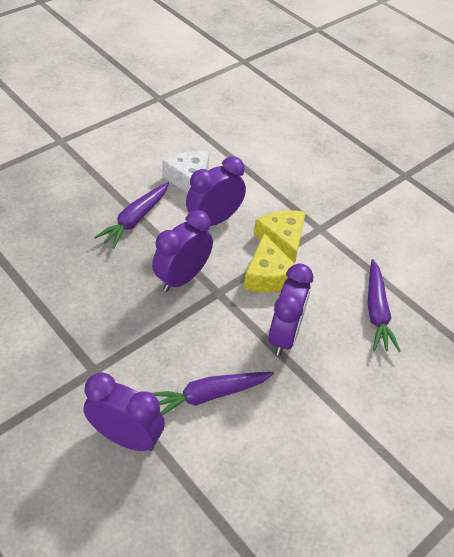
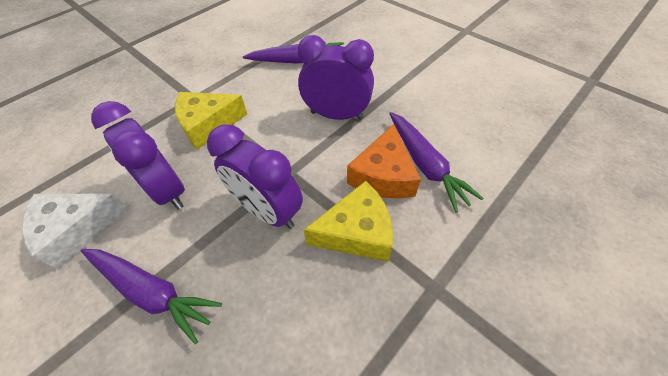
camera: 90 degrees left, 5 degrees up
purple clock [83,372,165,451] -> none
yellow cheese [243,233,295,293] -> yellow cheese moved to [303,181,393,262]
none -> orange cheese [347,124,421,198]

